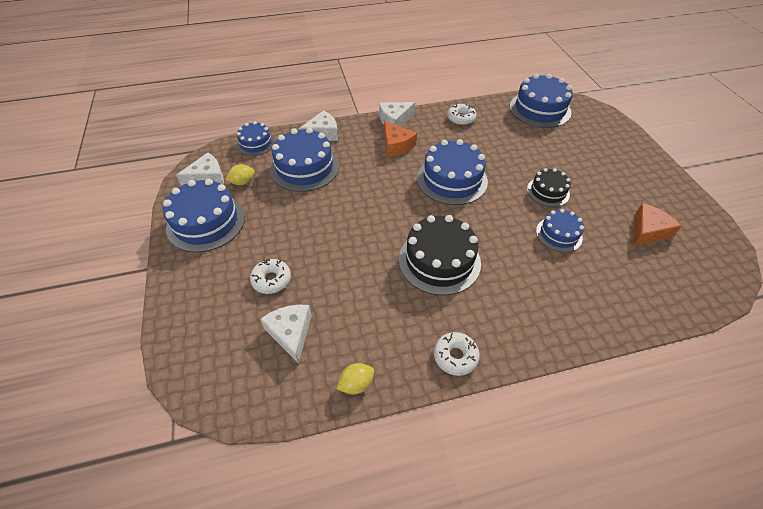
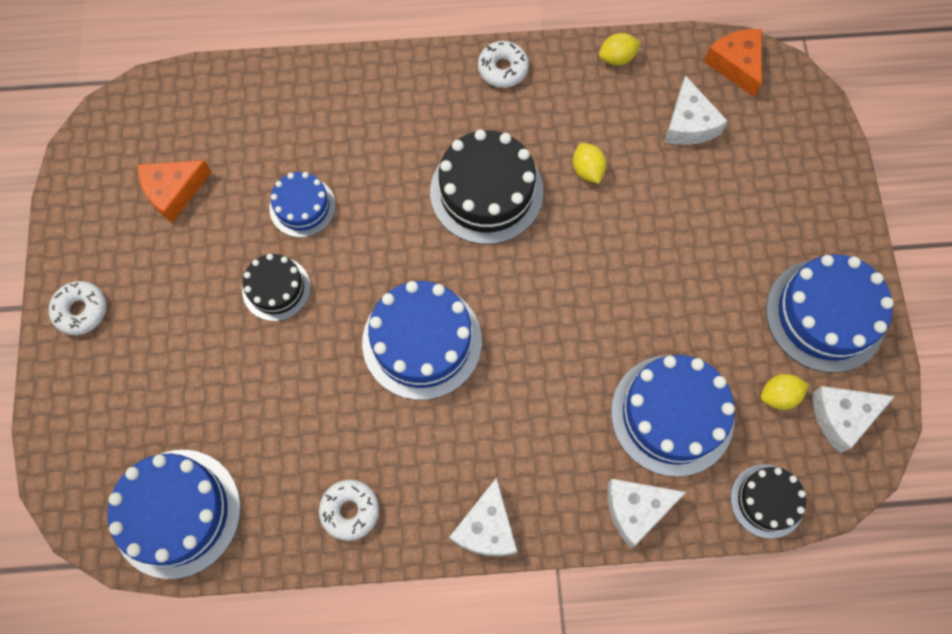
camera: 170 degrees left, 20 degrees up
blue cake [237,121,275,156] -> black cake [730,464,806,539]
white donut [250,259,291,294] -> white donut moved to [49,281,107,335]
white cheese [379,102,415,127] -> white cheese turned 120 degrees clockwise [449,477,517,556]
orange cheese [384,121,417,157] -> orange cheese moved to [704,29,762,97]
none -> yellow lemon [573,143,606,184]

